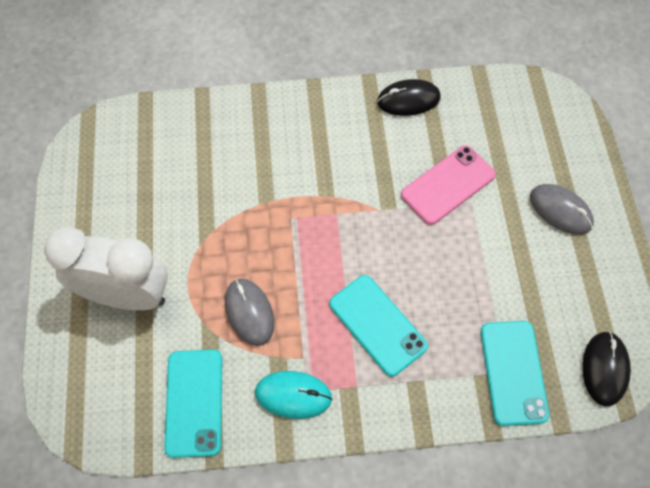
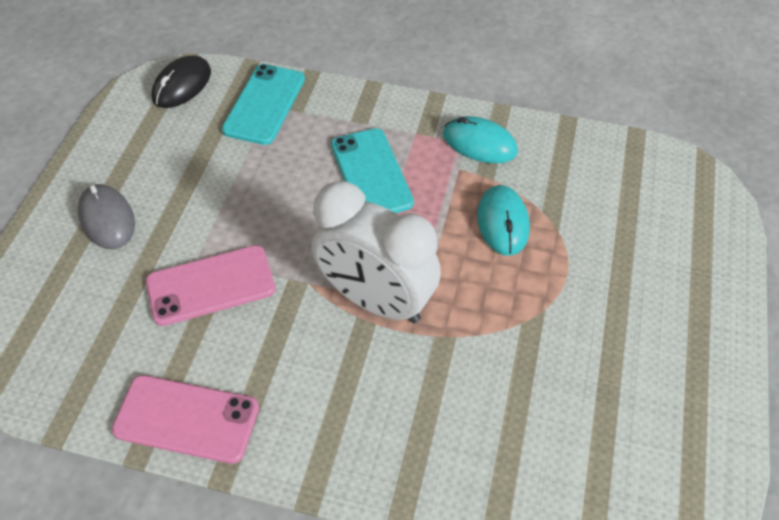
camera: 160 degrees left, 10 degrees down
white clock [44,227,168,310] -> white clock moved to [312,181,441,323]
turquoise phone [164,349,222,458] -> none
grey mouse [225,279,274,346] -> turquoise mouse [477,185,530,256]
black mouse [377,79,441,116] -> pink phone [112,375,259,464]

